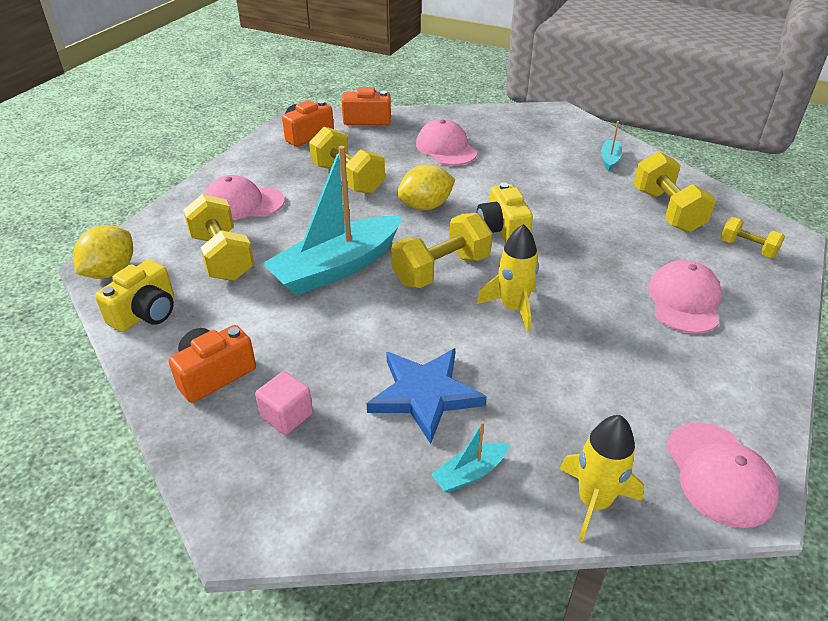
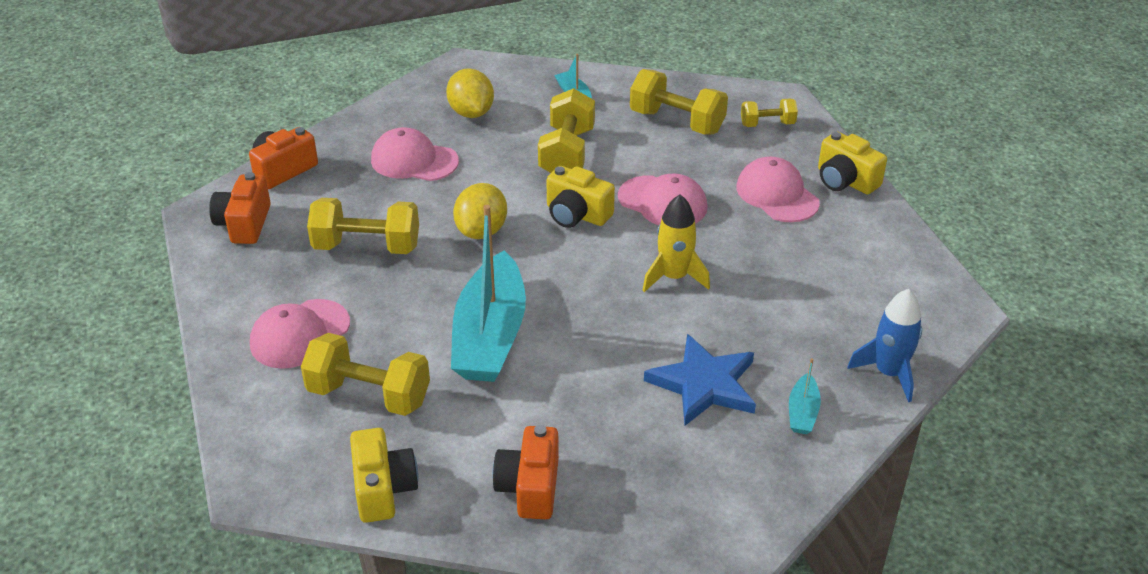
camera: 45 degrees left, 0 degrees up
yellow lemon [73,225,133,279] -> yellow lemon moved to [446,68,494,118]
pink cube [255,371,313,435] -> none
yellow dumbbell [391,213,492,288] -> yellow dumbbell moved to [538,88,595,173]
yellow rocket [560,415,644,542] -> blue rocket [847,289,922,402]
pink cap [666,422,779,528] -> pink cap moved to [618,174,708,225]
none -> yellow camera [818,132,887,195]

